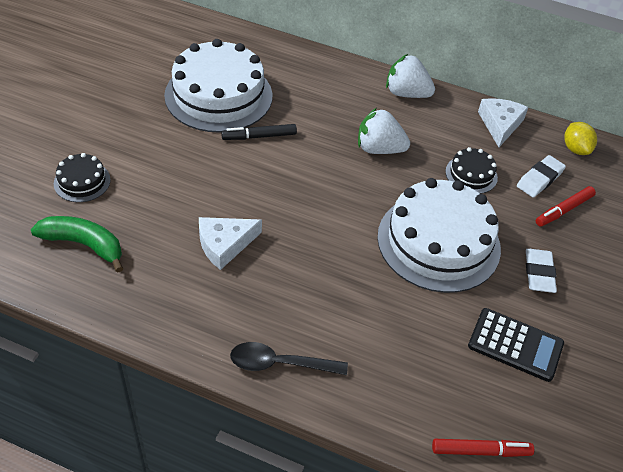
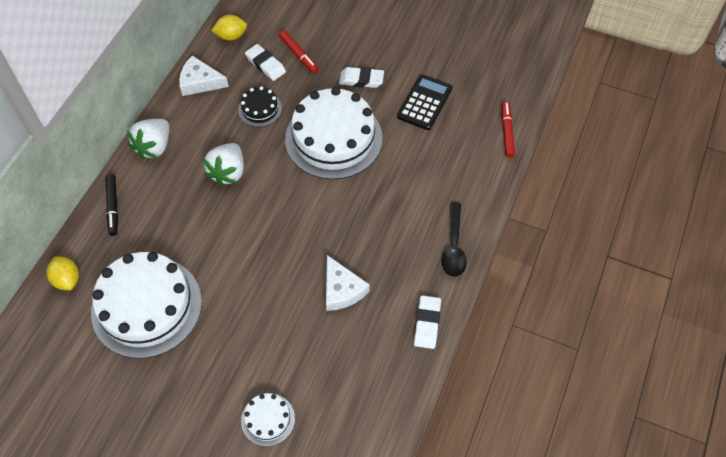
camera: 85 degrees left, 10 degrees up
green banana [31,216,123,272] -> none
black cake [54,153,111,202] -> white cake [241,393,295,447]
black marker [221,124,297,140] -> black marker moved to [106,174,118,236]
none -> yellow lemon [47,256,79,290]
none -> white eraser [414,295,441,349]

